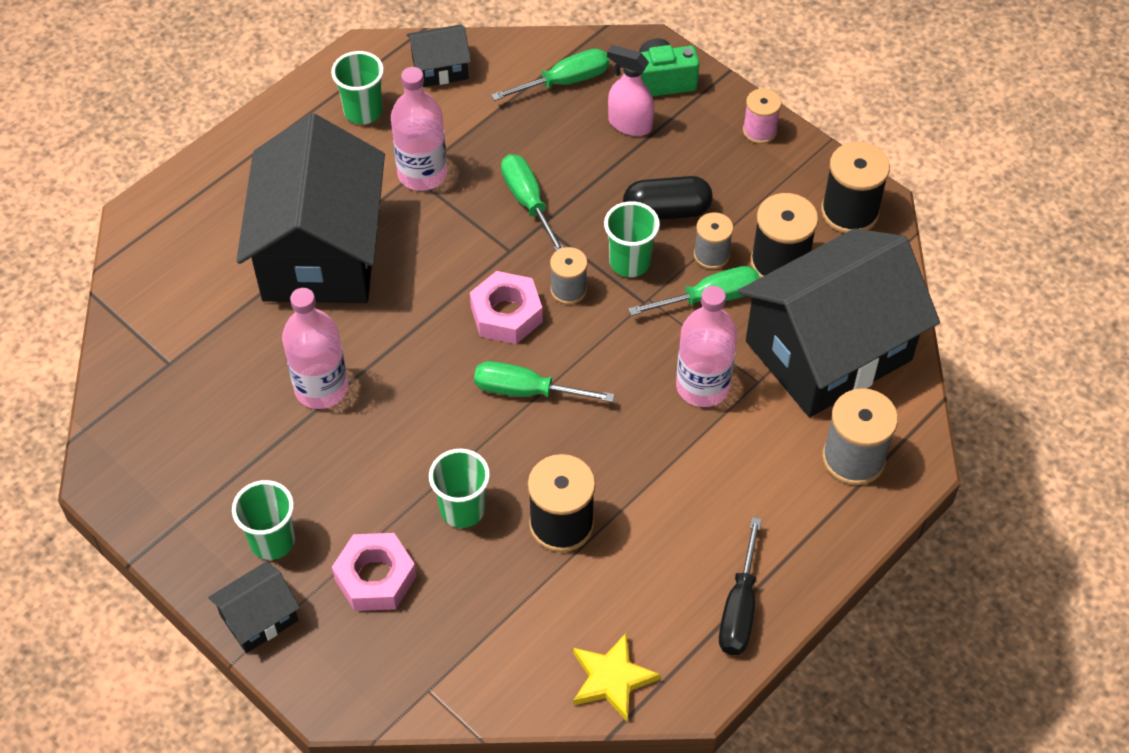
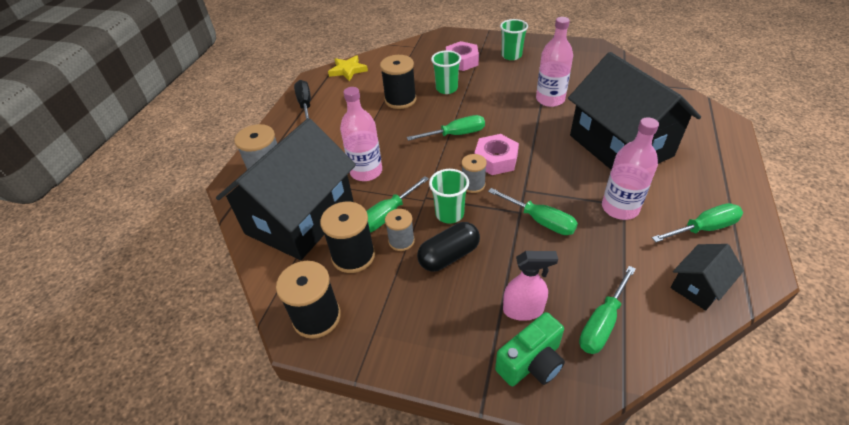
camera: 155 degrees right, 10 degrees down
black house [208,561,300,653] -> none
green cup [331,51,384,124] -> green screwdriver [652,203,743,242]
pink spool [743,89,781,144] -> none

